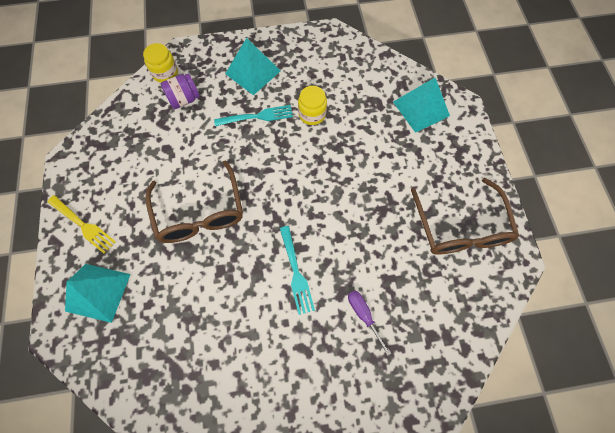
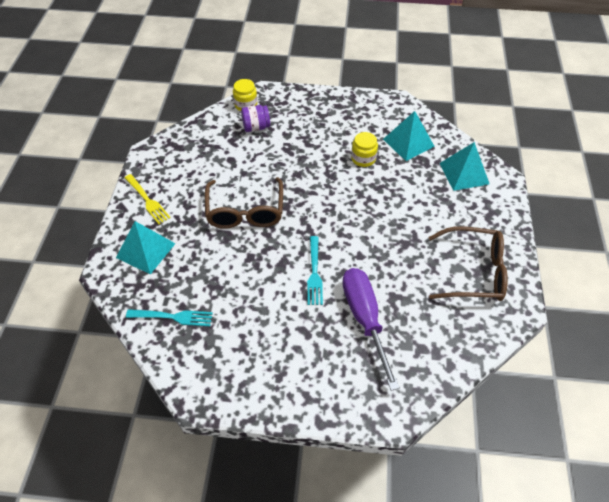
camera: 15 degrees right, 15 degrees down
turquoise fork [214,105,293,126] -> turquoise fork moved to [126,309,213,326]
turquoise pyramid [225,38,280,95] -> turquoise pyramid moved to [383,111,435,161]
purple screwdriver [348,291,391,356] -> purple screwdriver [342,268,400,391], size x2.11
brown glasses [411,178,519,255] -> brown glasses turned 90 degrees counterclockwise [428,226,508,301]

